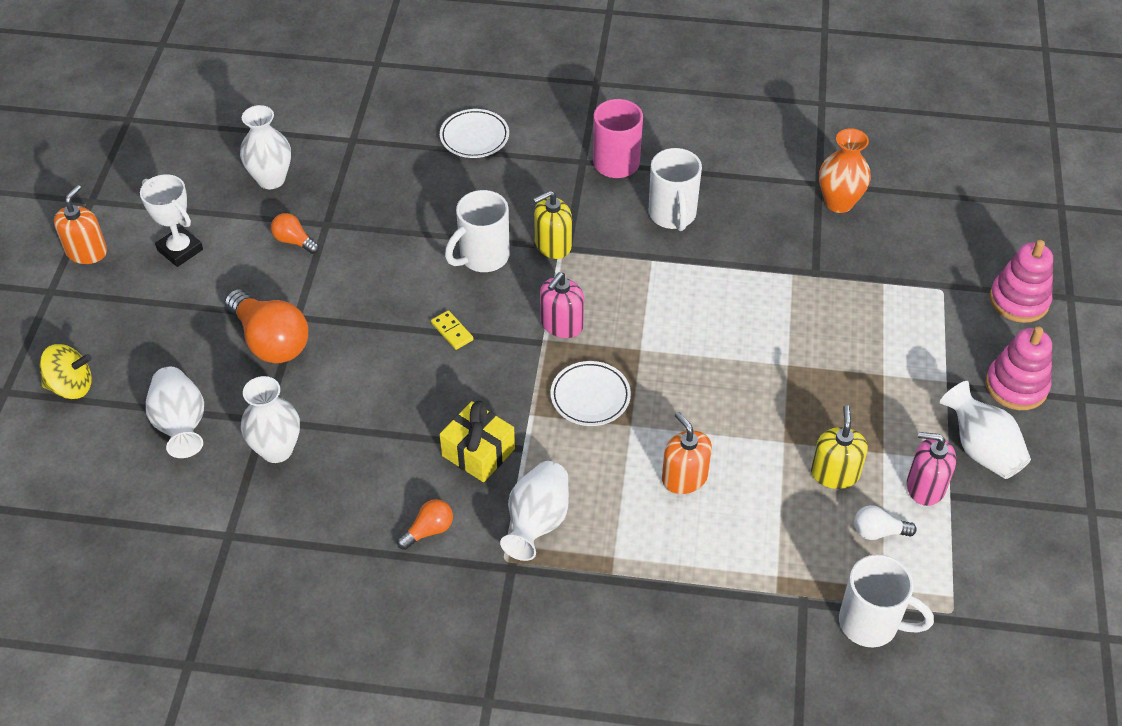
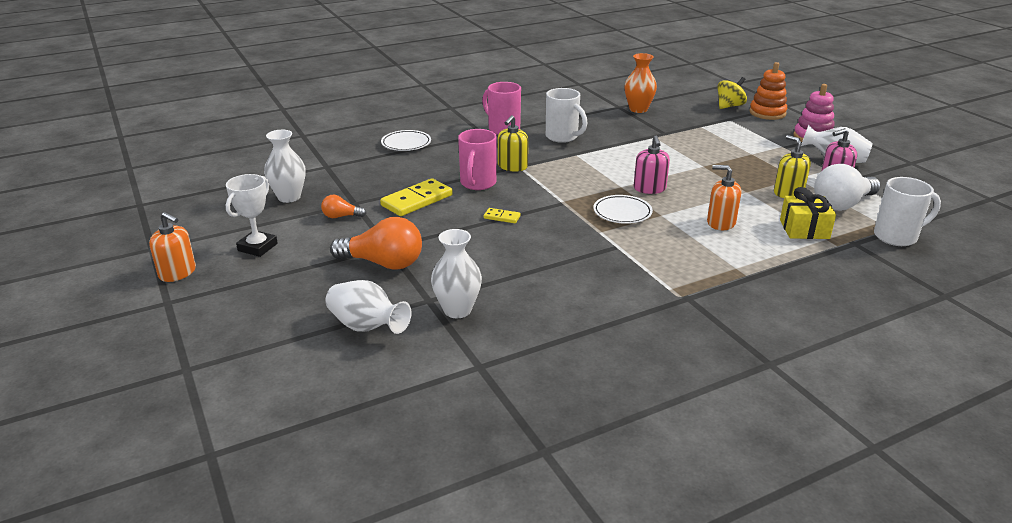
camera: 35 degrees left, 20 degrees down
yellow spinning top [40,344,92,399] -> yellow spinning top moved to [717,77,747,109]
orange soap dispenser [54,185,107,264] -> orange soap dispenser turned 135 degrees clockwise [149,212,196,282]
white trophy [140,174,203,267] -> white trophy turned 75 degrees counterclockwise [226,174,278,257]
orange light bulb [397,499,453,550] -> none
yellow gift [439,401,515,482] -> yellow gift moved to [780,187,836,239]
white mug [445,190,510,272] -> pink mug [458,129,497,190]
white vase [500,461,569,561] -> none
pink soap dispenser [540,272,584,338] -> pink soap dispenser moved to [634,136,670,194]
white light bulb [854,505,917,540] -> white light bulb [814,164,881,211], size x1.99
pink stacking toy [990,240,1053,323] -> orange stacking toy [749,62,787,120]
none -> yellow domino [380,178,453,216]

